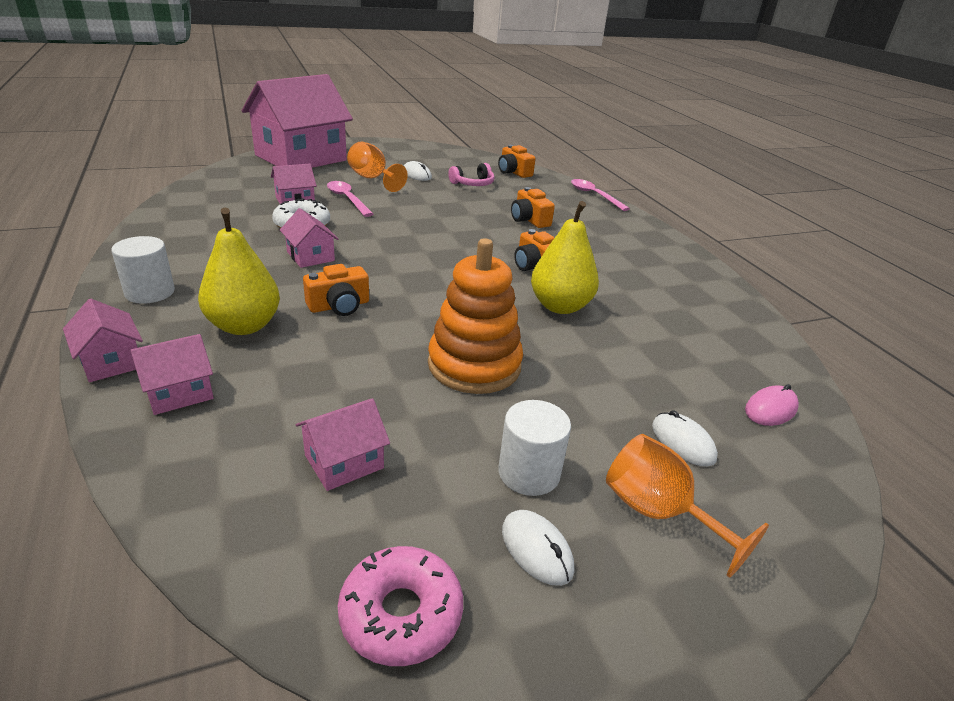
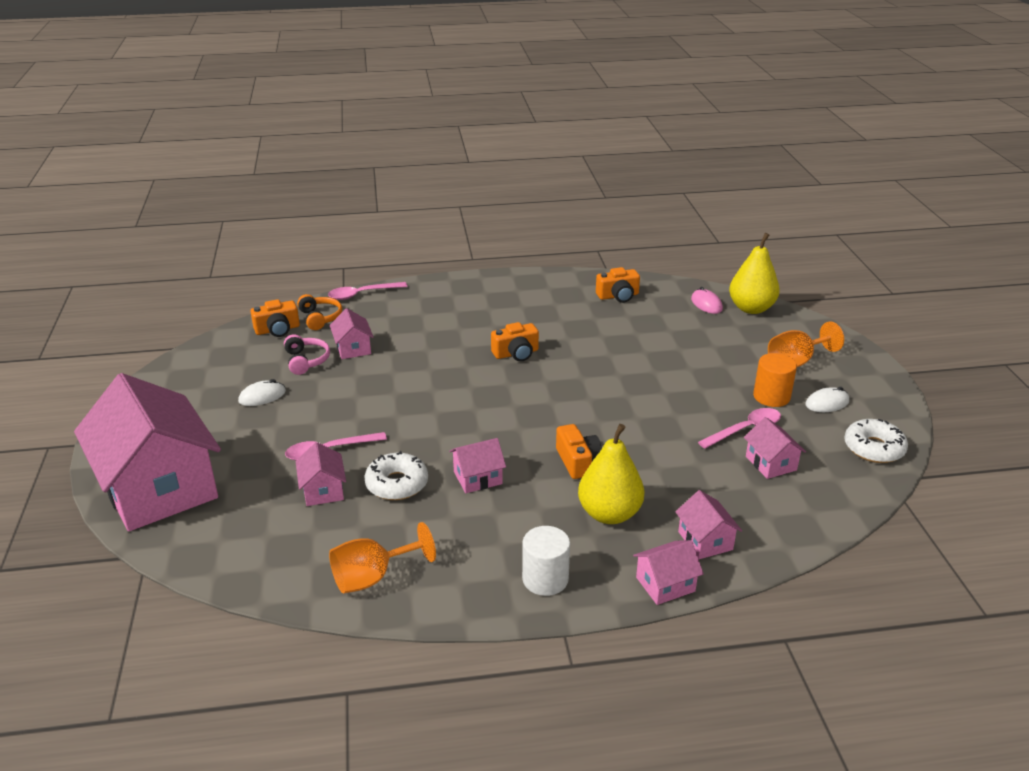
camera: 75 degrees left, 0 degrees up
pink donut [338,546,463,666] -> white donut [844,419,908,463]
orange goblet [347,142,408,192] -> orange goblet moved to [329,522,436,593]
orange stacking toy [428,238,523,394] -> none
white cylinder [498,400,571,496] -> orange cylinder [753,353,797,407]
orange camera [511,187,555,228] -> orange camera moved to [596,267,640,303]
yellow pear [531,201,599,314] -> yellow pear moved to [729,233,780,314]
white mouse [652,410,718,467] -> none
none -> orange headphones [297,294,342,330]
none -> pink house [330,308,373,359]
none -> pink spoon [698,408,781,449]

